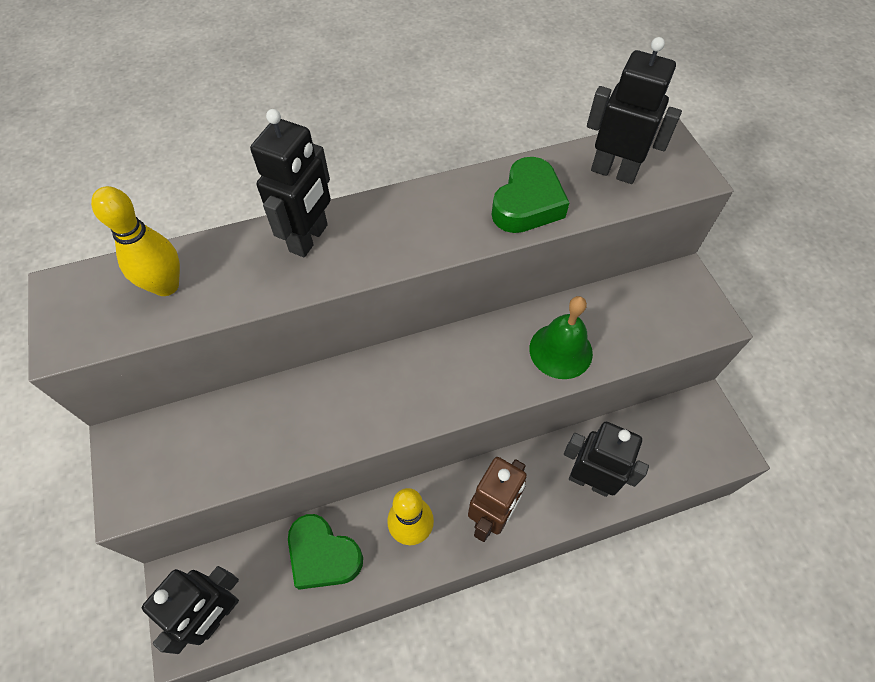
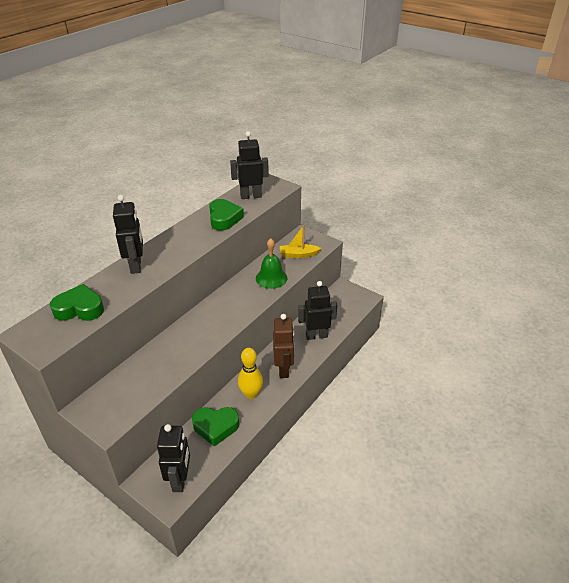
camera: 35 degrees left, 20 degrees down
yellow bowling pin [91,186,180,296] -> green heart [50,284,104,321]
none -> yellow boat [280,225,321,258]

